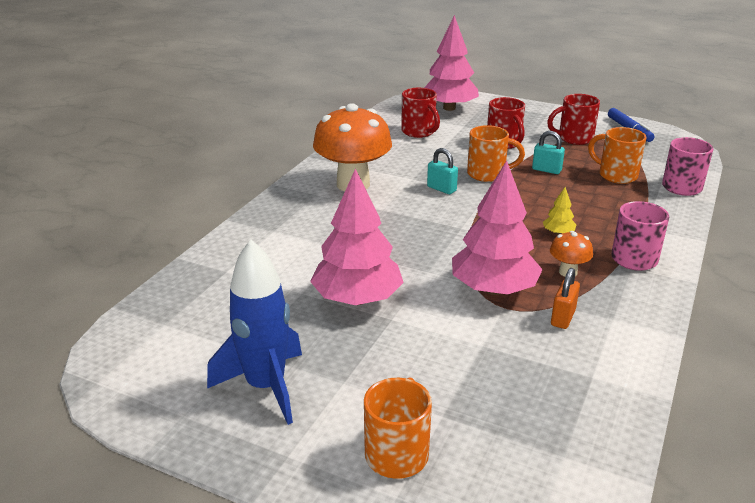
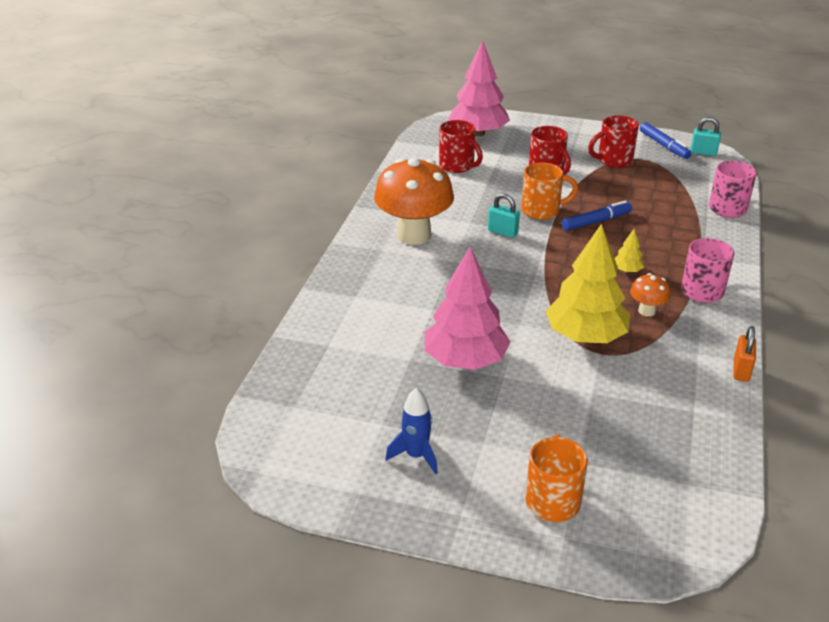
camera: 10 degrees left, 5 degrees up
blue rocket [207,240,302,425] -> blue rocket [385,387,438,474], size x0.58
pink tree [452,160,543,295] -> yellow tree [546,224,630,343]
turquoise padlock [532,131,565,174] -> turquoise padlock moved to [690,117,721,156]
orange padlock [551,268,580,329] -> orange padlock moved to [733,326,756,382]
orange mug [588,127,647,184] -> none
none -> blue marker [562,200,632,231]

